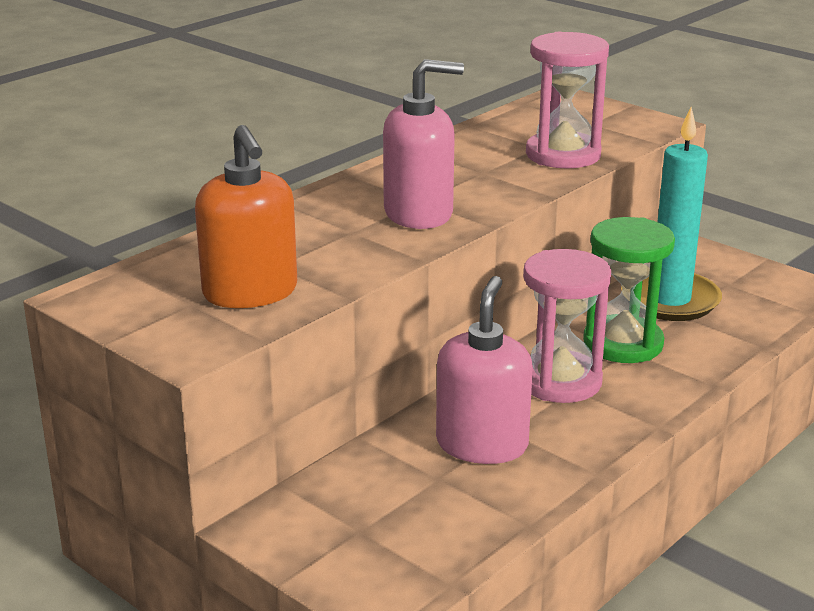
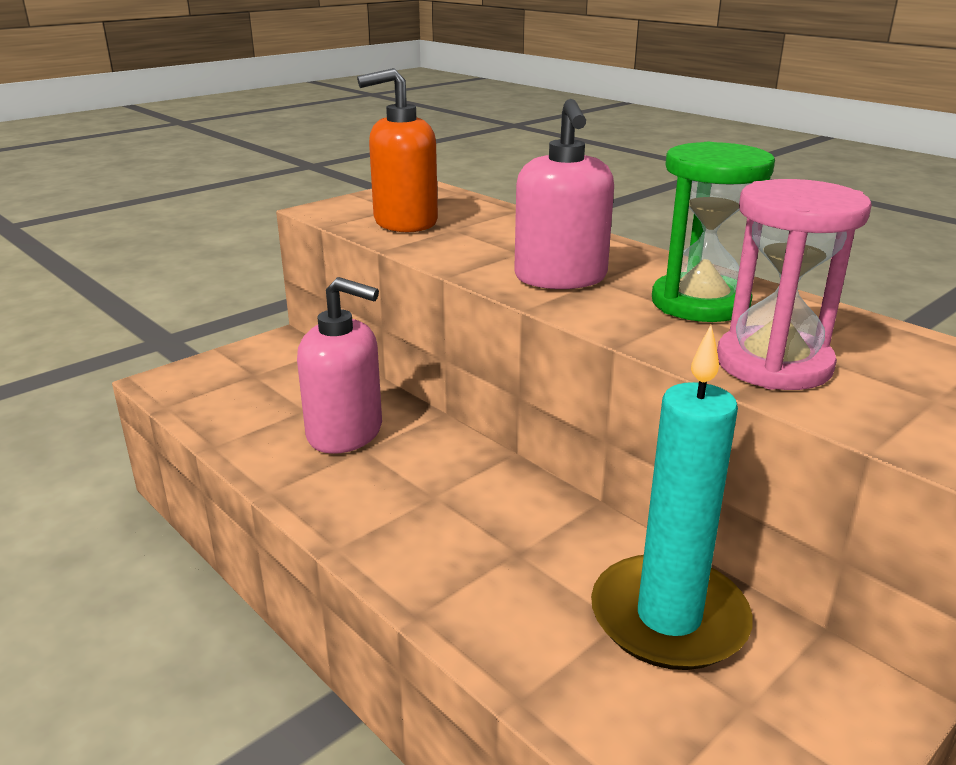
camera: 95 degrees right, 0 degrees up
pink hourglass [523,249,611,403] -> none
green hourglass [583,217,675,363] -> green hourglass moved to [652,142,775,322]

